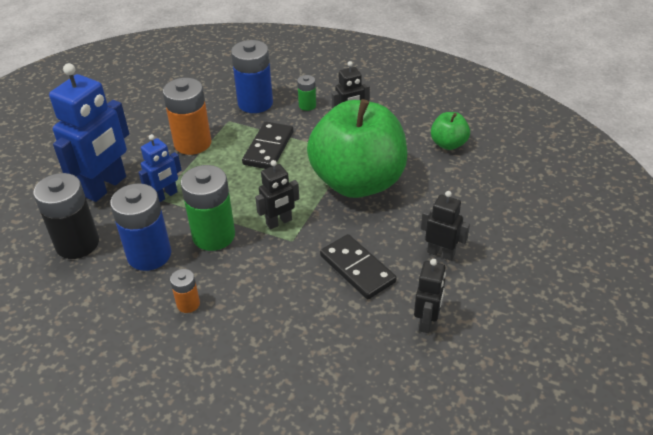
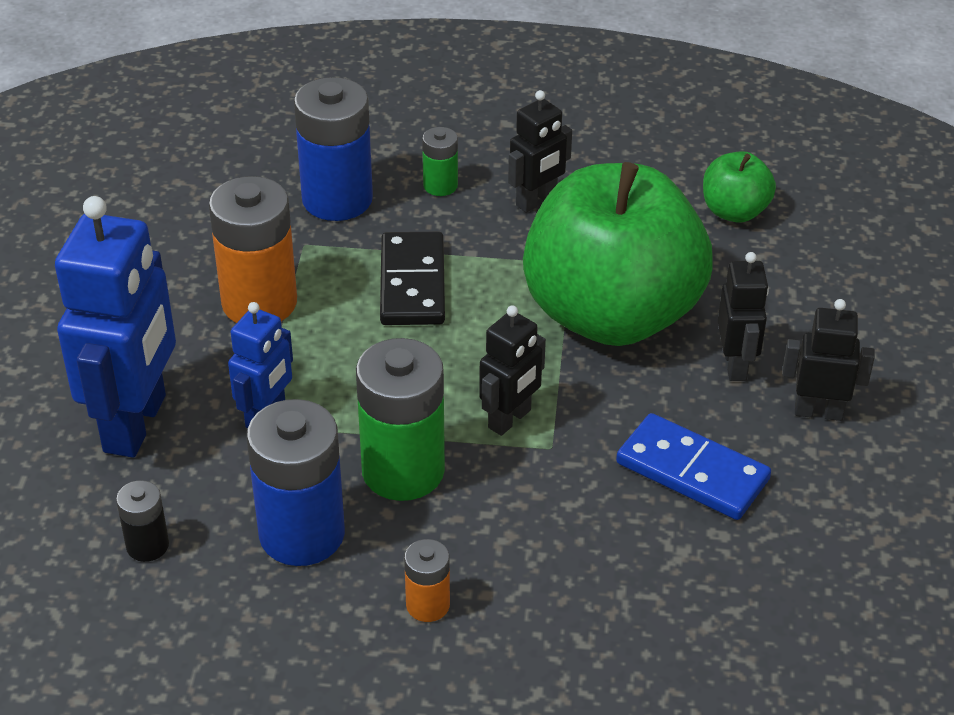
camera: 20 degrees left, 0 degrees up
black battery [33,173,99,259] -> black battery [116,480,169,562], size x0.49
black domino [320,234,397,299] -> blue domino [616,413,771,520]
black robot [414,259,446,333] -> black robot moved to [718,252,769,381]

